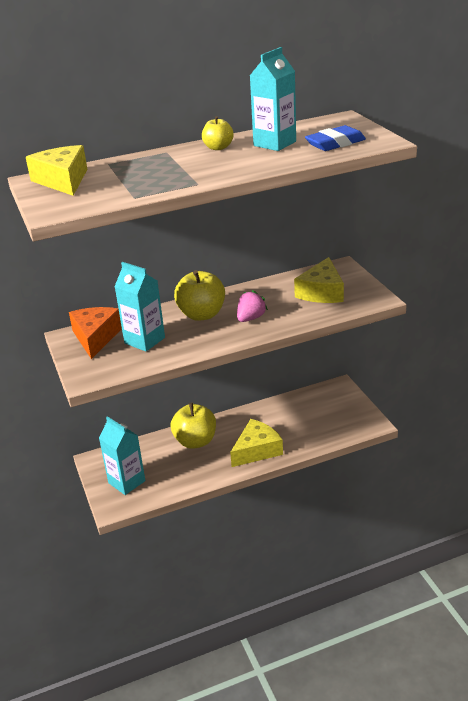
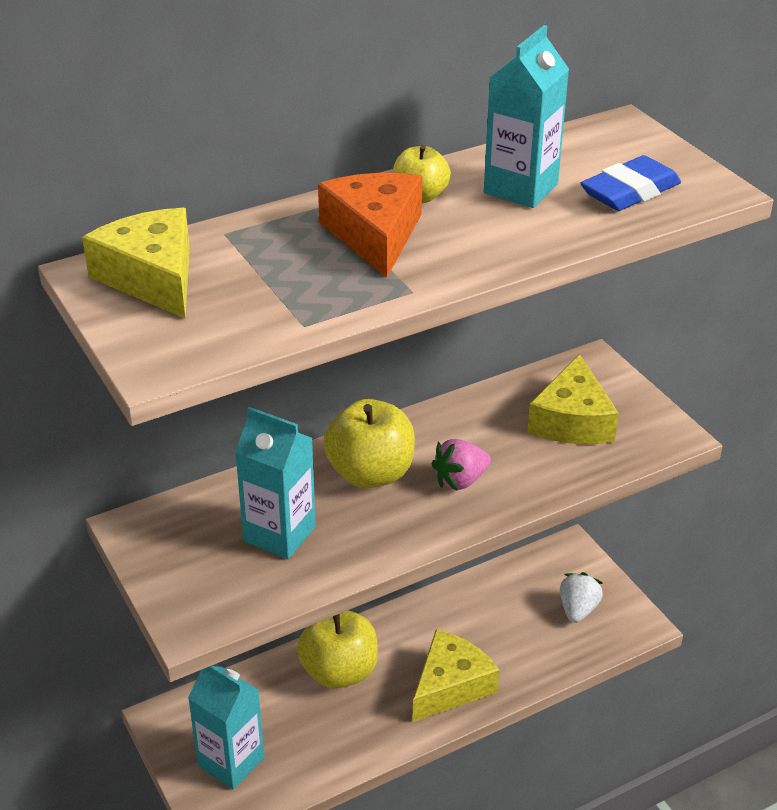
camera: 10 degrees left, 5 degrees up
orange cheese [69,307,122,359] -> orange cheese moved to [318,173,422,278]
pink strawberry [237,290,268,322] -> pink strawberry turned 150 degrees counterclockwise [432,439,491,490]
none -> white strawberry [560,572,603,623]

